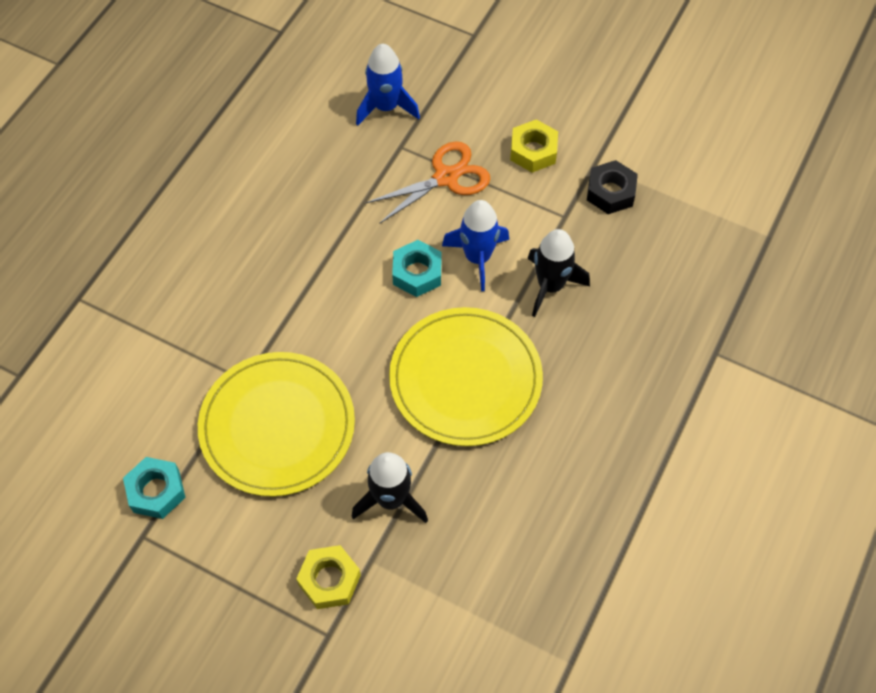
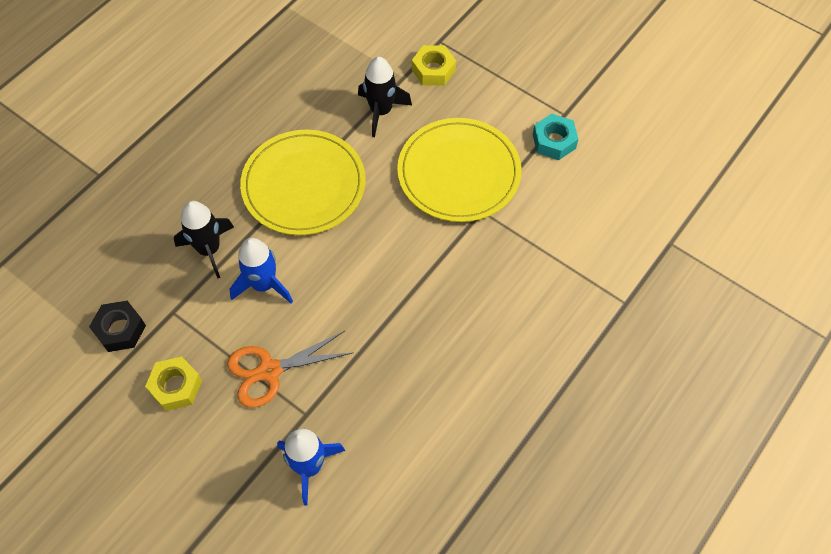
camera: 170 degrees left, 0 degrees up
turquoise nut [392,240,441,297] -> none

